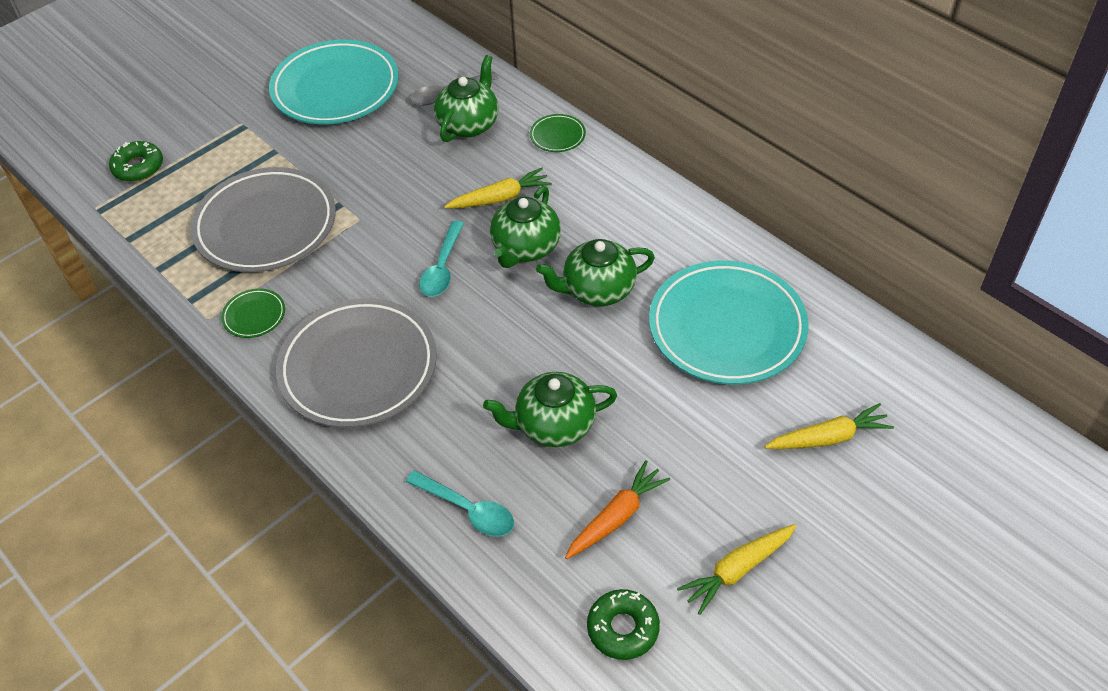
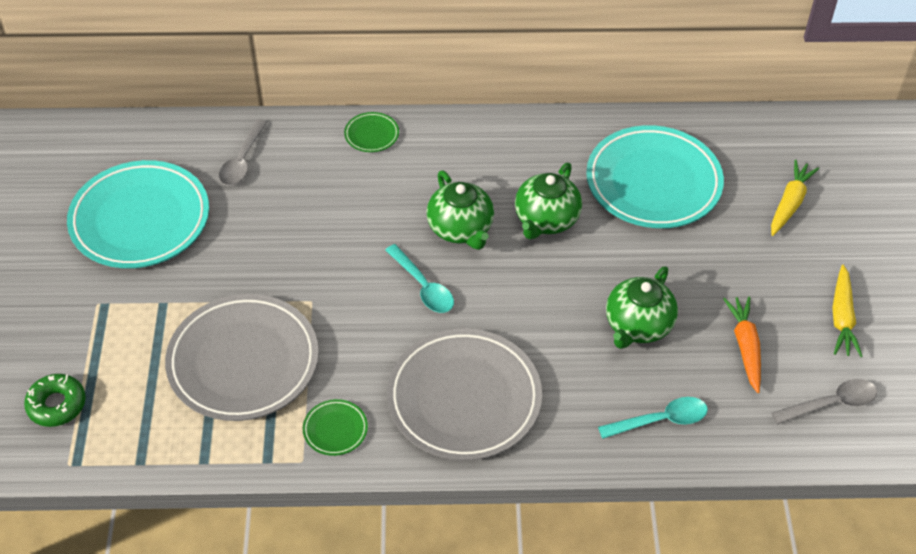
camera: 50 degrees left, 0 degrees up
green teapot [434,55,498,142] -> none
yellow carrot [444,168,552,208] -> none
green donut [587,589,660,660] -> grey spoon [772,379,877,424]

